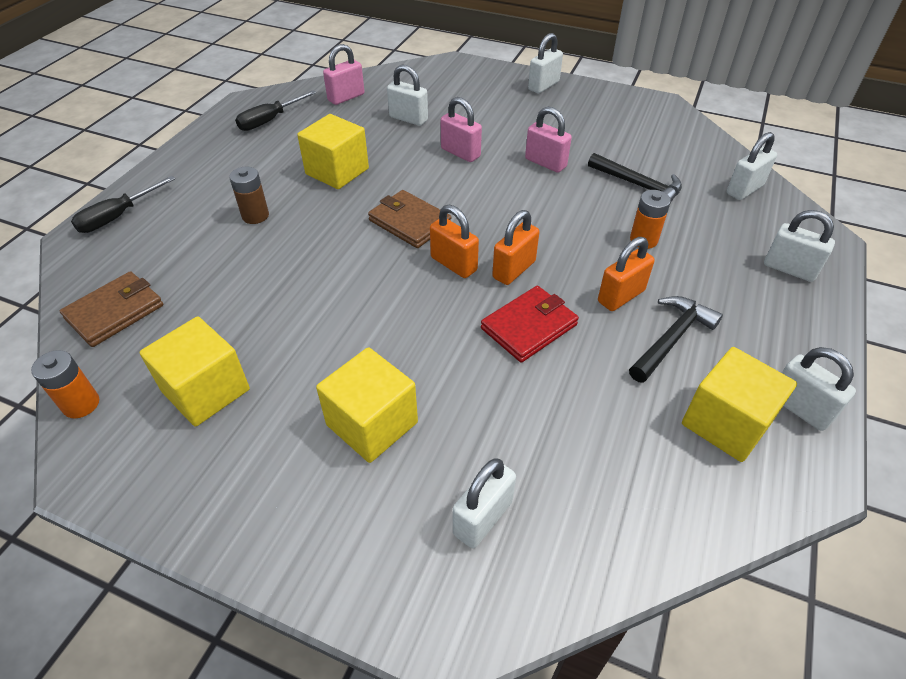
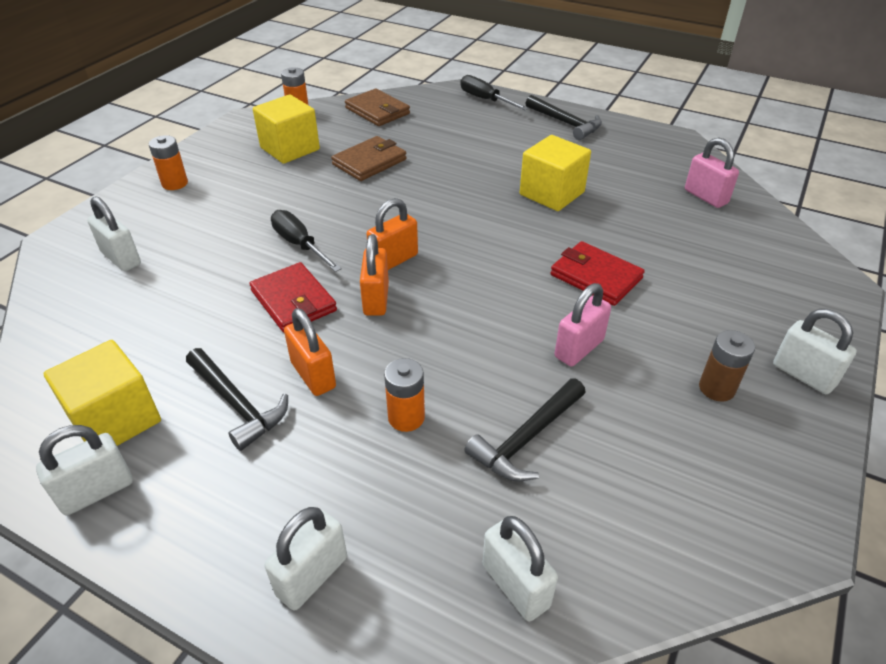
camera: 95 degrees right, 5 degrees down
brown battery [229,167,269,224] -> brown battery moved to [699,330,755,402]
black screwdriver [235,90,316,131] -> black screwdriver moved to [271,210,342,272]
yellow cube [316,347,418,463] -> none
brown wallet [368,190,452,248] -> brown wallet moved to [331,136,407,181]
white padlock [387,65,428,126] -> none
pink padlock [441,97,482,162] -> red wallet [550,241,645,306]
orange padlock [492,210,539,285] -> orange padlock turned 45 degrees clockwise [360,234,389,316]
none -> orange battery [149,135,188,190]
none -> black hammer [526,95,602,140]

